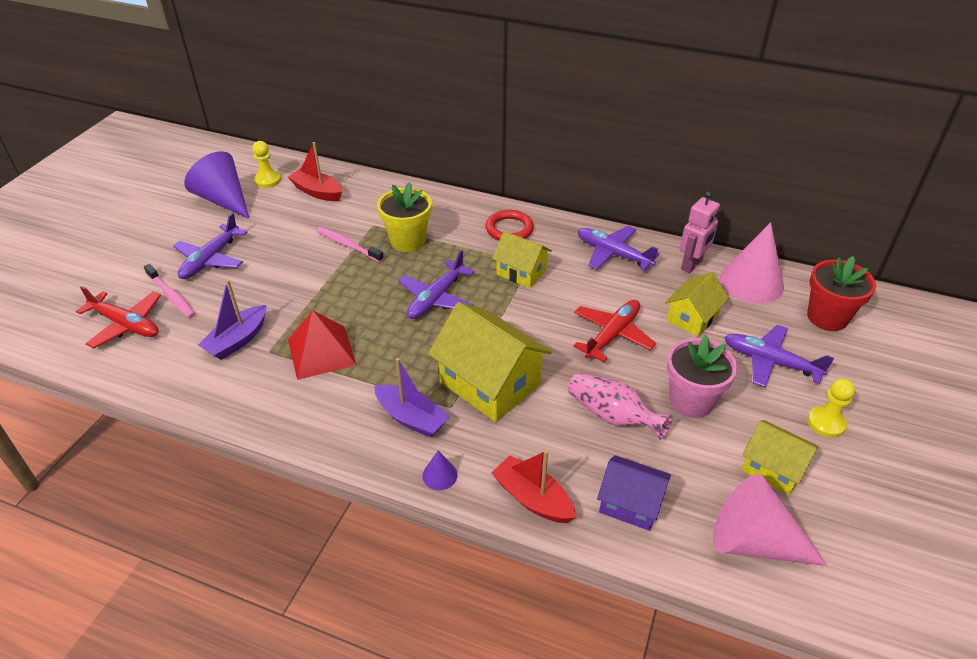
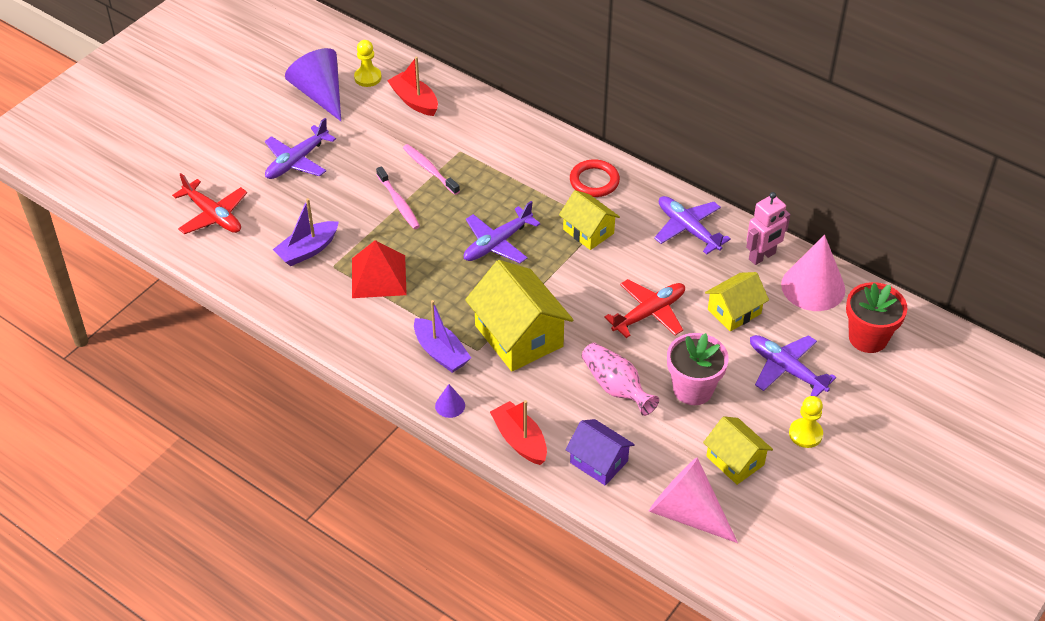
camera: 15 degrees right, 5 degrees up
pink toothbrush [144,264,195,318] -> pink toothbrush moved to [376,166,420,229]
yellow flower pot [377,182,432,252] -> none

